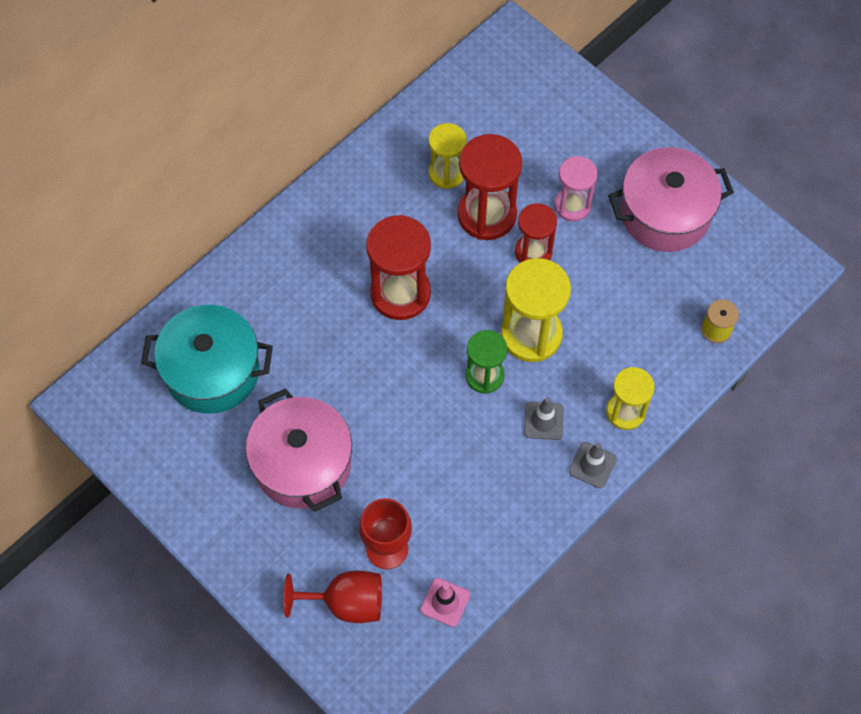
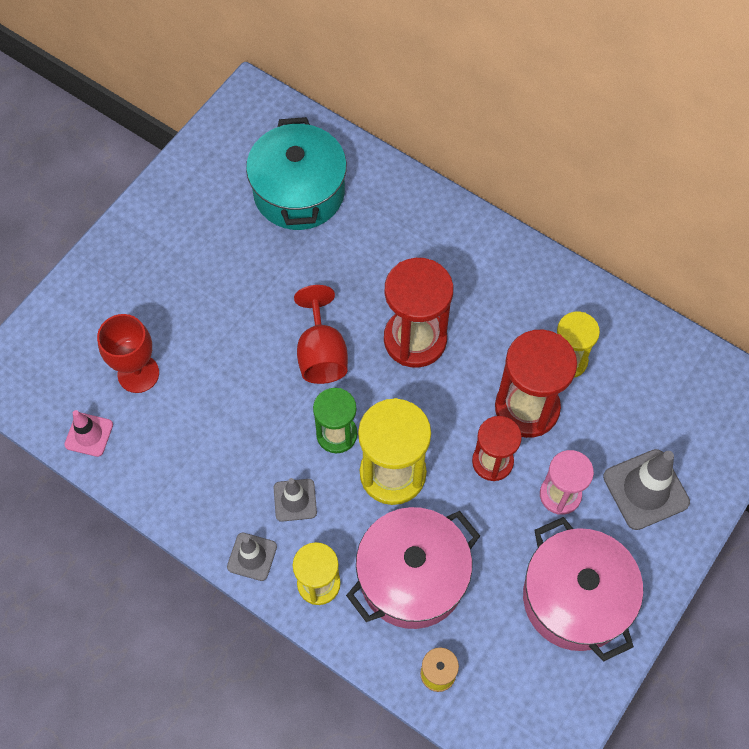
camera: 80 degrees right, 0 degrees up
pink pot [246,388,352,512] -> pink pot moved to [346,507,480,629]
red goblet [284,571,382,623] -> red goblet moved to [294,285,348,384]
none -> grey traffic cone [603,449,690,530]

